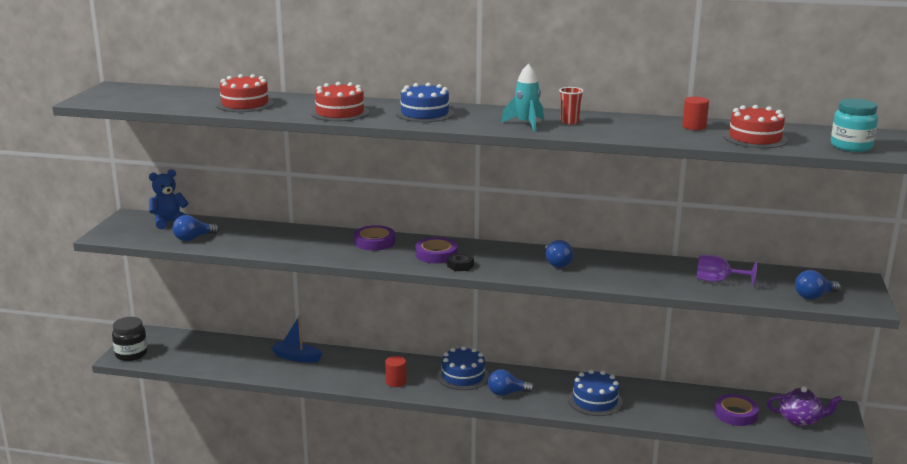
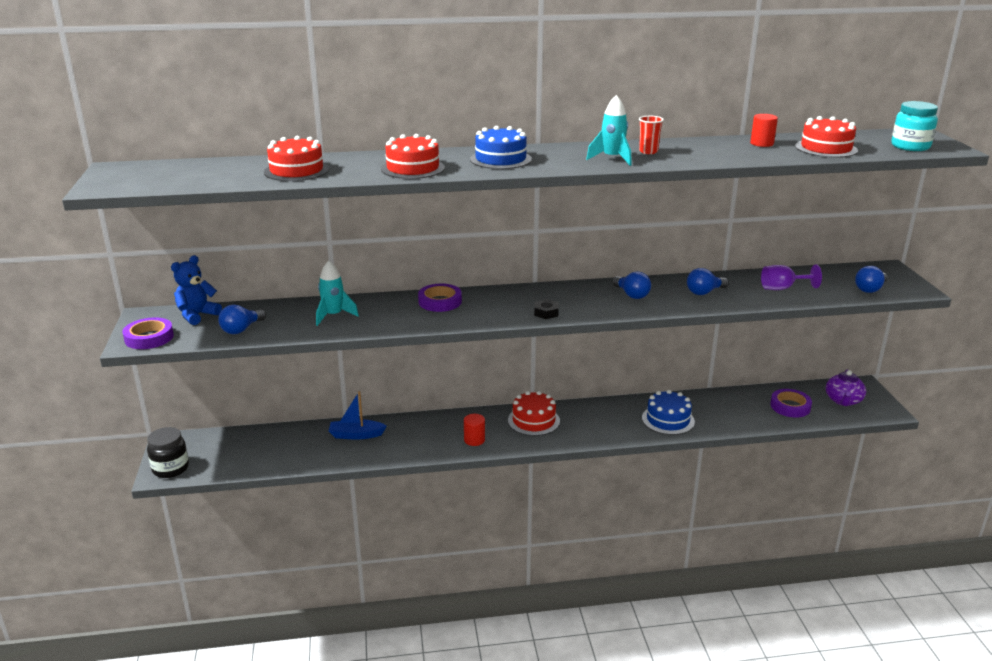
camera: 20 degrees left, 5 degrees up
purple tape [415,237,457,263] -> purple tape moved to [123,317,174,349]
blue cake [437,346,489,390] -> red cake [508,391,560,436]
blue light bulb [488,369,534,396] -> blue light bulb moved to [687,268,729,295]
purple teapot [767,386,842,426] -> purple teapot turned 120 degrees clockwise [826,369,866,406]
none -> turquoise rocket [316,261,359,326]

